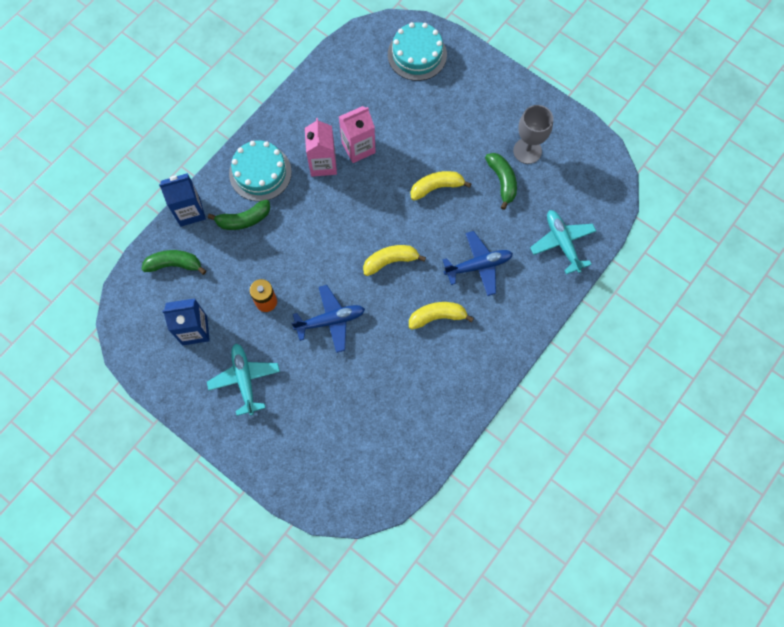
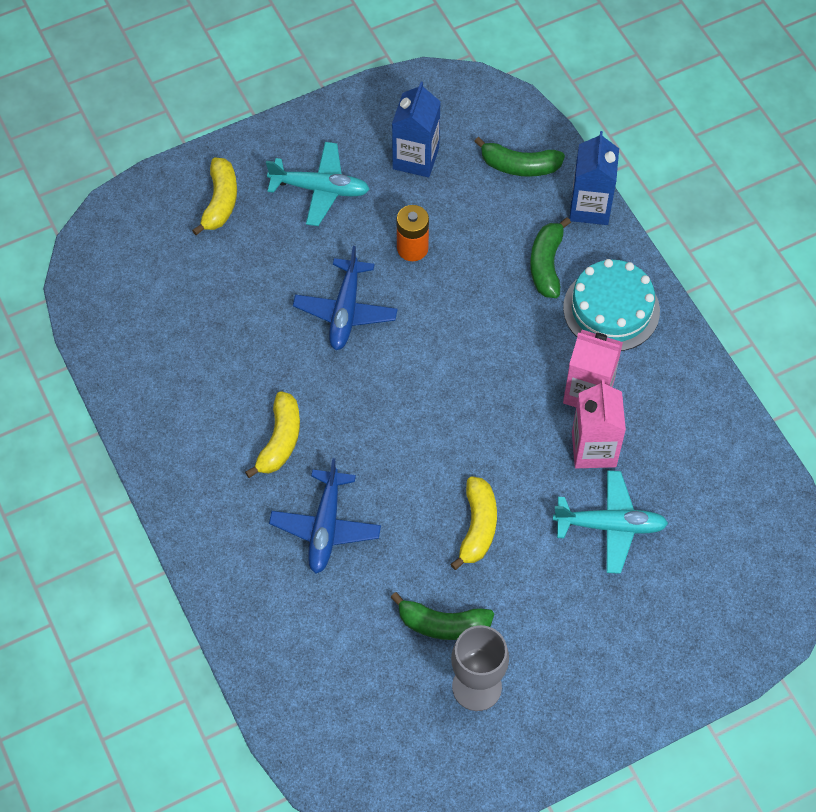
camera: 115 degrees right, 10 degrees down
green banana [142,250,206,275] -> green banana turned 75 degrees clockwise [474,137,565,177]
yellow banana [363,245,426,276] -> yellow banana moved to [192,158,237,235]
turquoise cake [388,22,447,81] -> none
turquoise plane [530,210,596,274] -> turquoise plane moved to [553,471,668,574]

